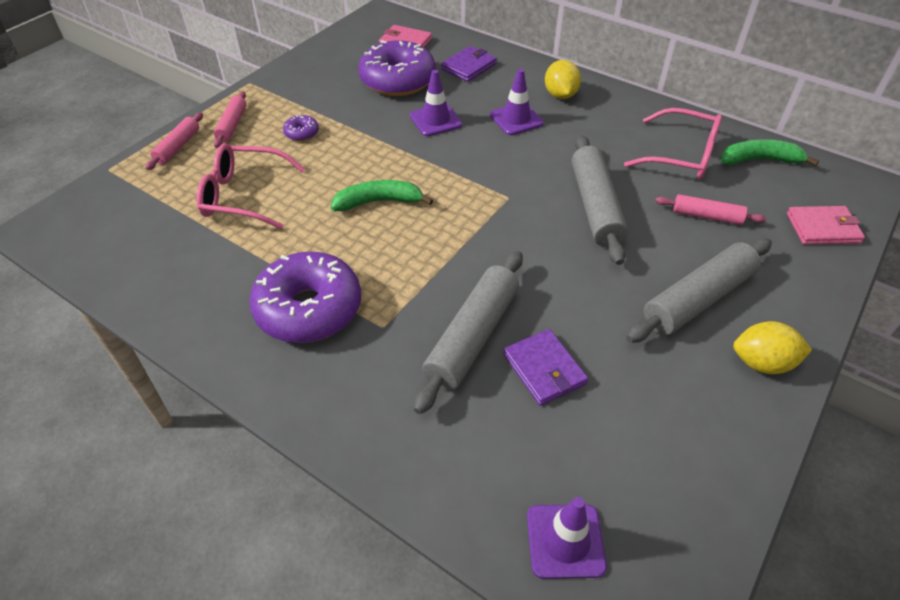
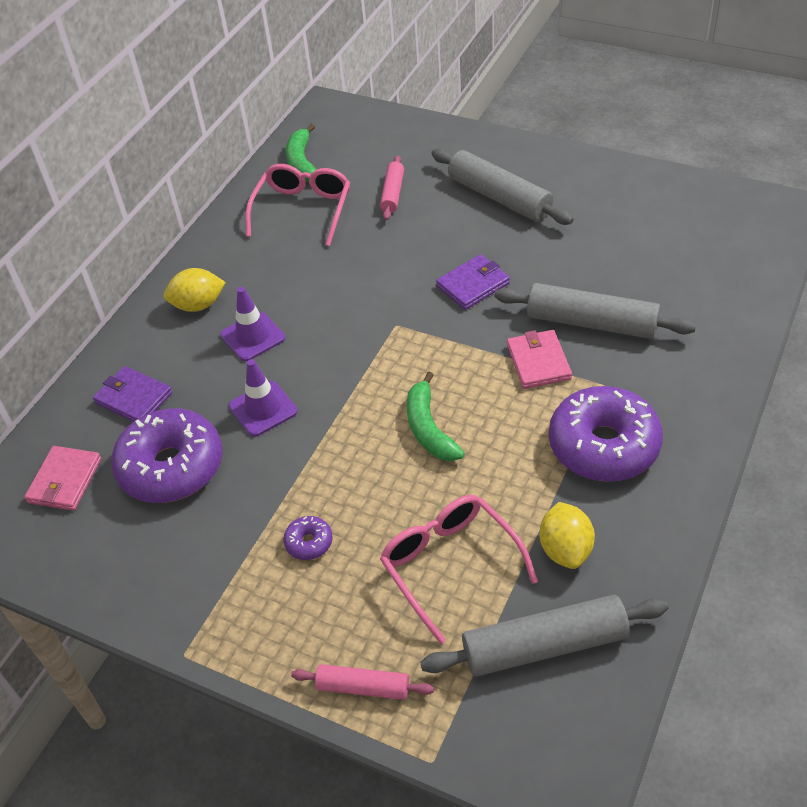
camera: 95 degrees left, 0 degrees up
pink glasses [196,143,305,229] -> pink glasses turned 150 degrees clockwise [380,495,538,644]
pink rolling pin [214,91,247,148] -> none
purple wallet [503,329,588,406] -> purple wallet moved to [436,254,510,310]
purple traffic cone [527,497,607,579] -> none
grey rolling pin [572,135,628,265] -> grey rolling pin moved to [420,595,668,677]
yellow lemon [733,321,812,374] -> yellow lemon moved to [540,502,595,569]
pink wallet [787,206,865,245] -> pink wallet moved to [507,330,572,389]

